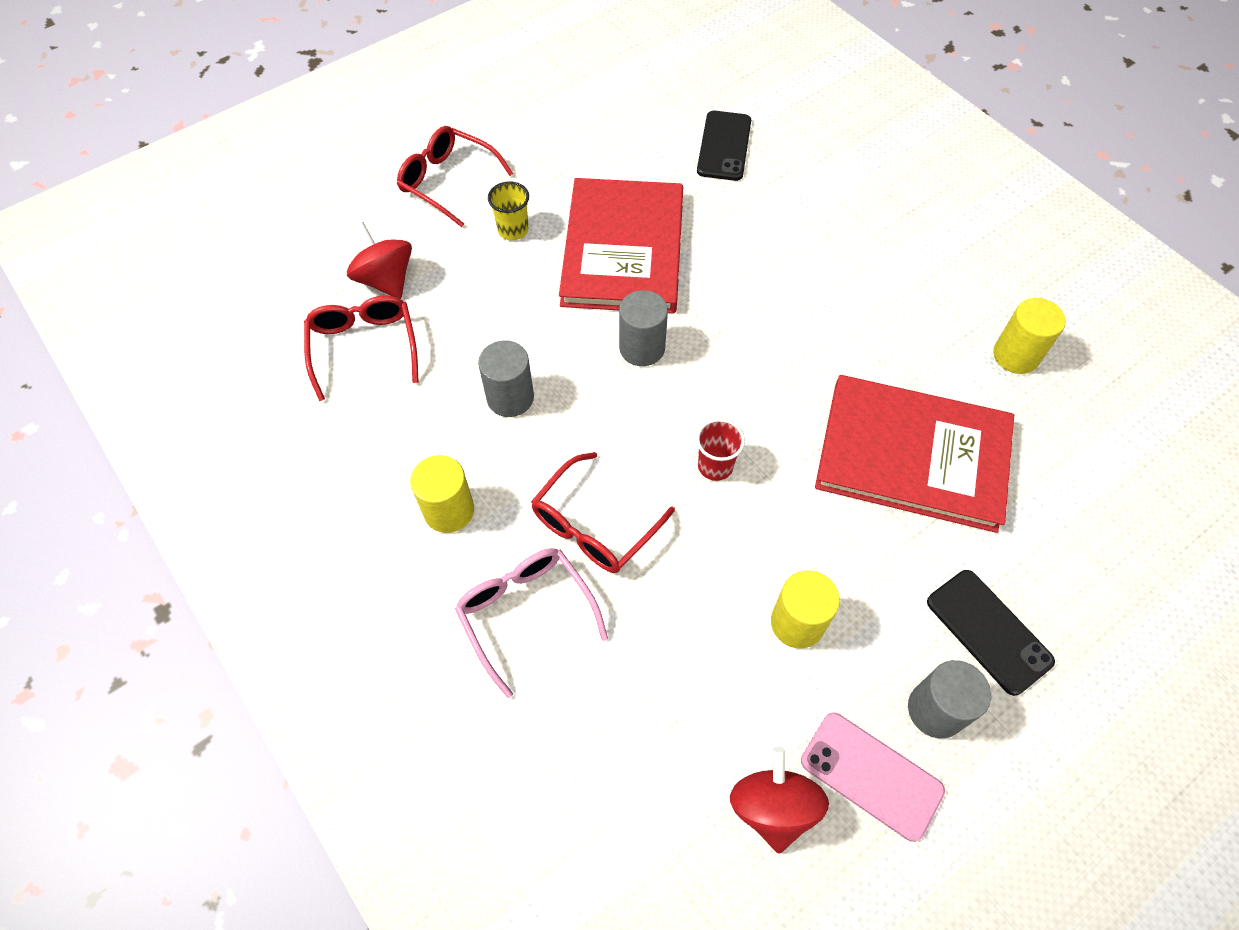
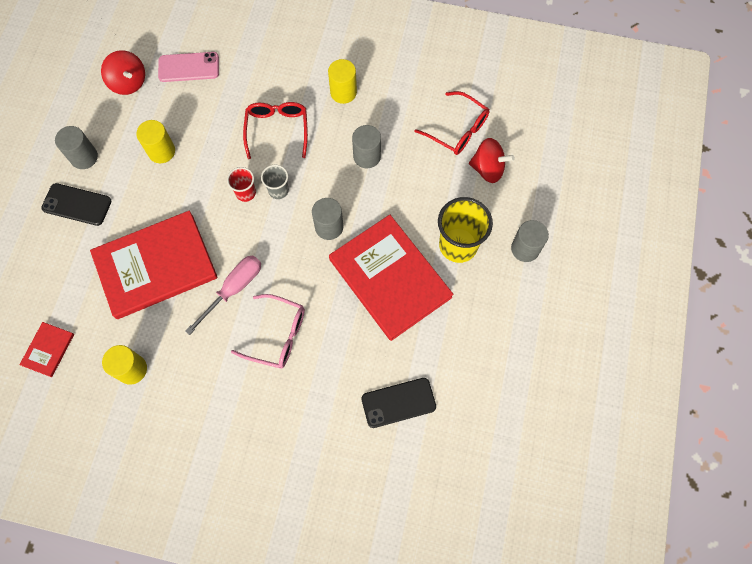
camera: 140 degrees right, 10 degrees up
red glasses [397,126,513,227] -> grey cylinder [511,220,549,262]
pink glasses [455,548,608,698] -> pink glasses moved to [231,294,305,368]
yellow cup [488,182,529,240] -> yellow cup [438,197,493,263], size x1.87
black phone [697,111,751,181] -> black phone turned 75 degrees counterclockwise [361,378,436,428]
pink phone [801,713,945,842] -> pink phone moved to [158,52,219,82]
none -> red book [19,322,74,377]
none -> pink screwdriver [185,255,261,335]
none -> grey cup [261,165,289,199]

